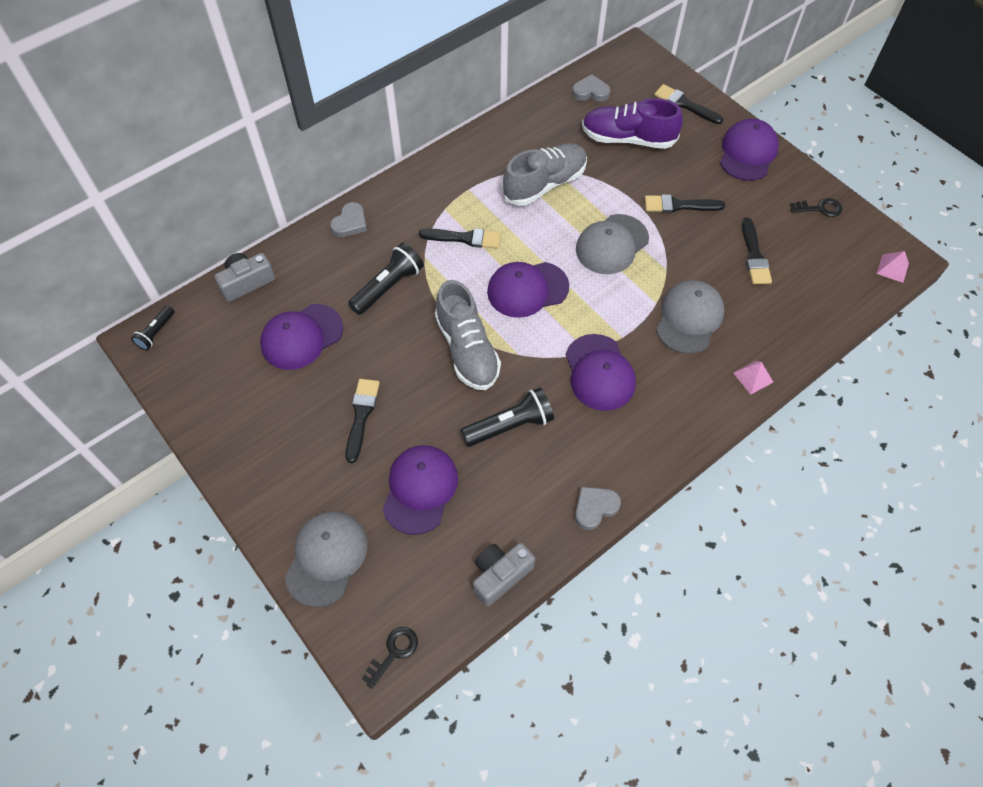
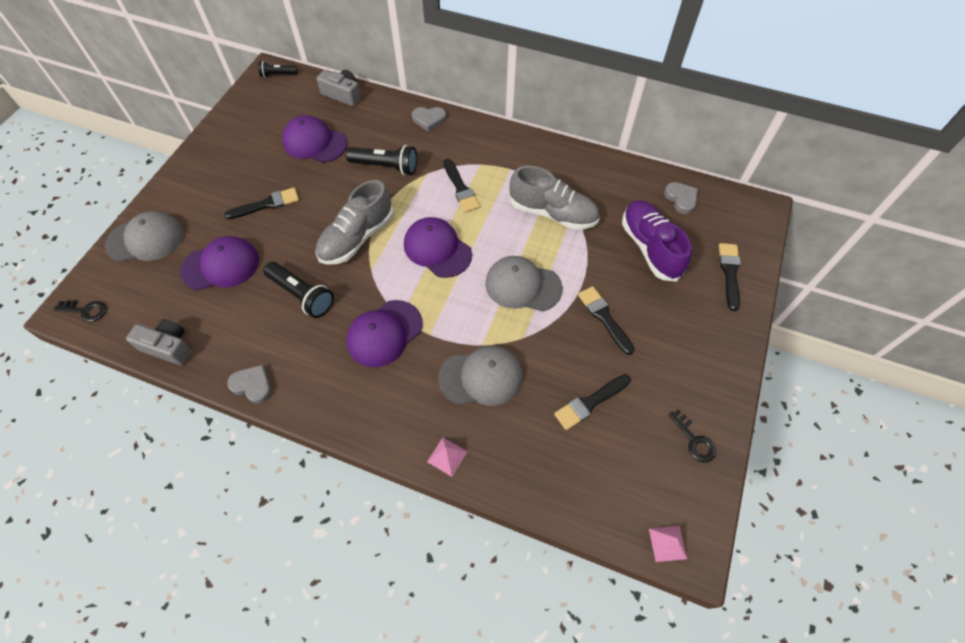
camera: 60 degrees right, 0 degrees up
purple cap [720,119,779,181] -> none

